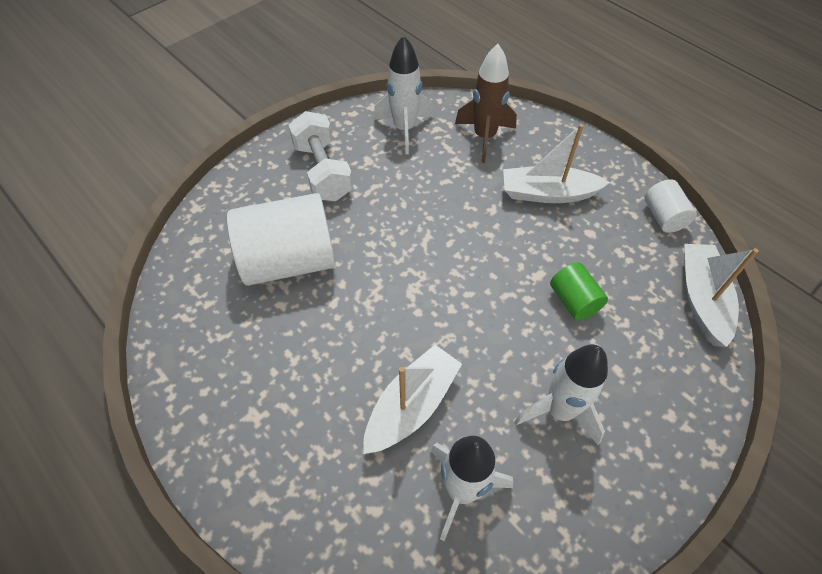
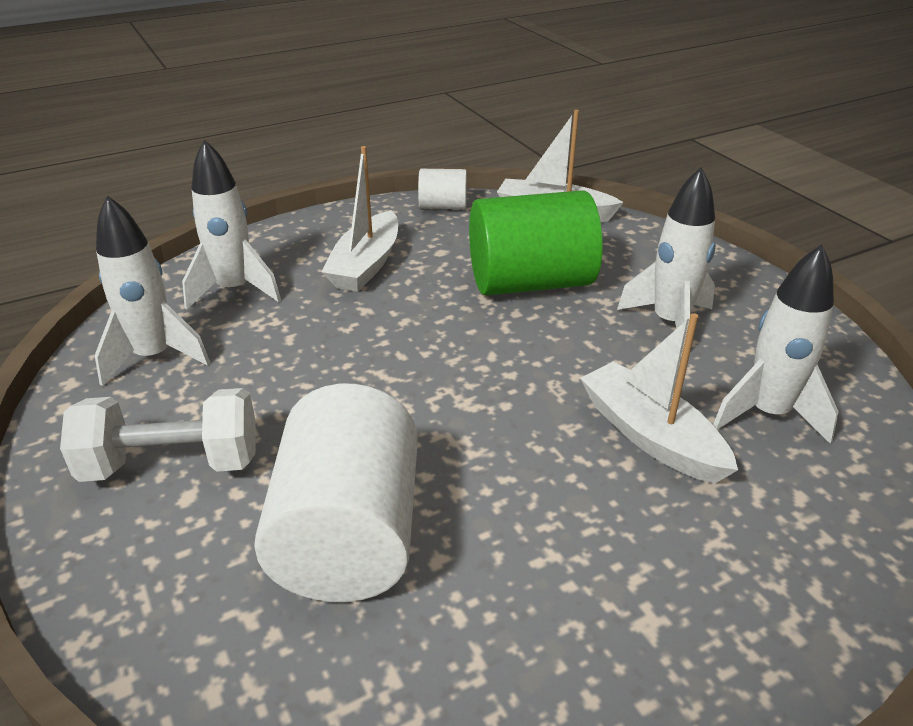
camera: 75 degrees left, 20 degrees down
brown rocket [455,44,517,163] -> white rocket [182,139,281,310]
green cylinder [550,262,608,321] -> green cylinder [469,190,603,296], size x2.04

